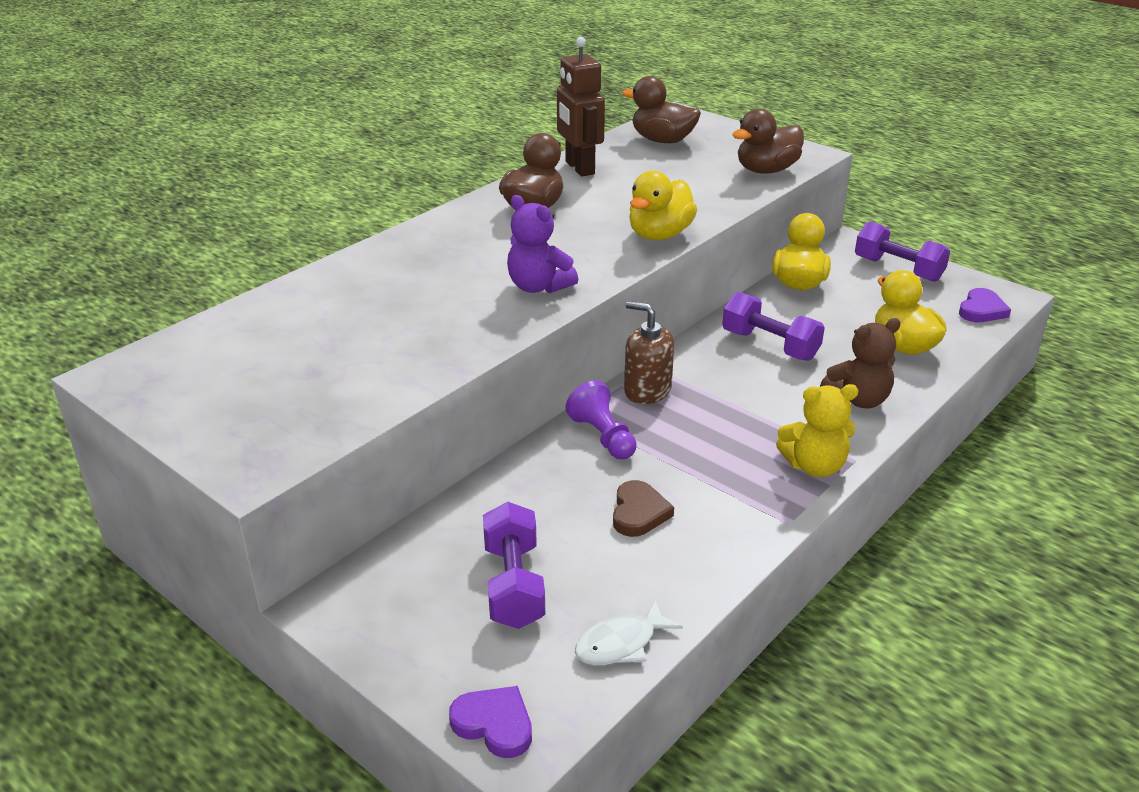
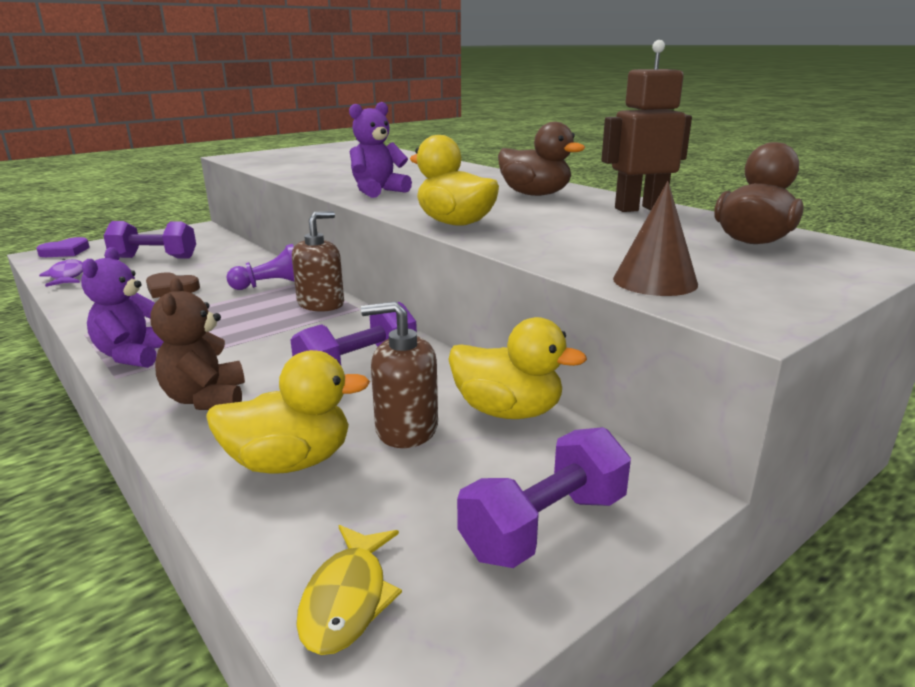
camera: 100 degrees right, 10 degrees down
white fish [575,599,683,665] -> purple fish [39,259,83,287]
brown duck [732,109,804,174] -> brown cone [613,181,698,296]
yellow teddy bear [776,384,859,477] -> purple teddy bear [81,247,164,368]
purple heart [959,288,1011,322] -> yellow fish [296,525,402,655]
none -> brown soap dispenser [361,301,438,448]

